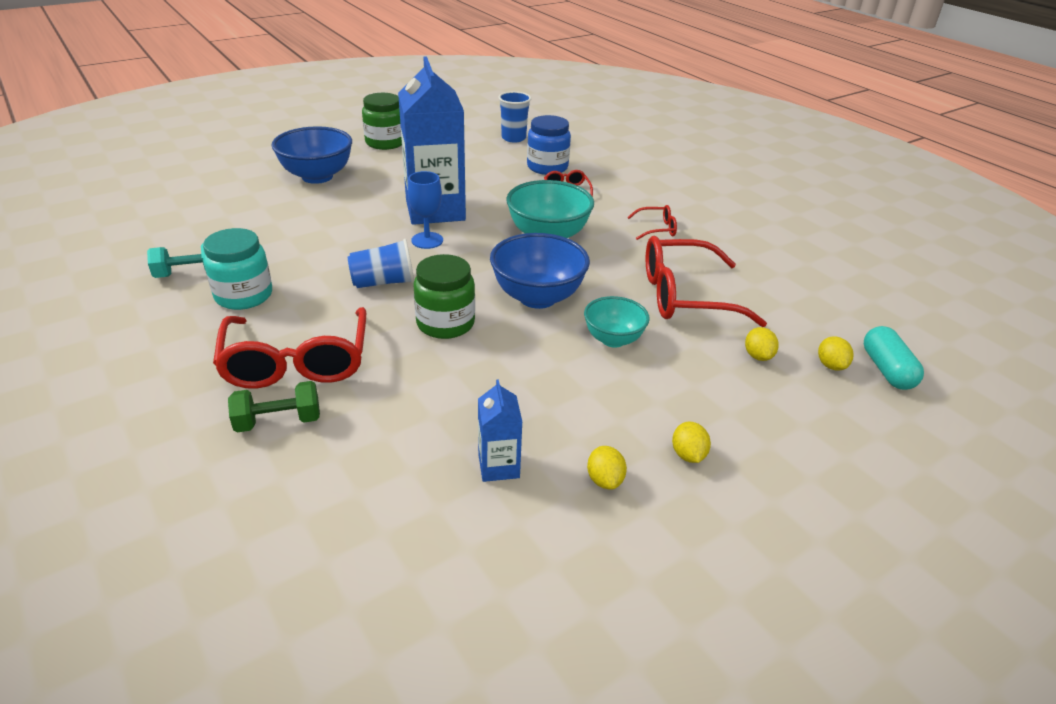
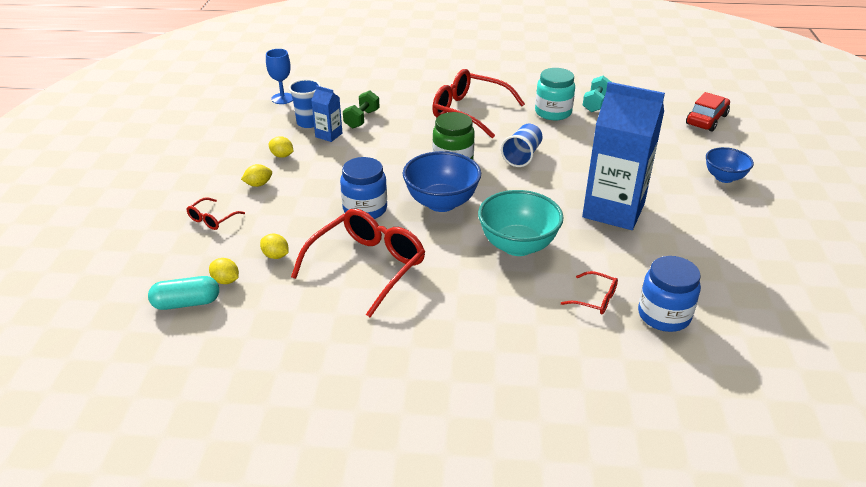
camera: 130 degrees right, 0 degrees up
green dumbbell [228,381,320,433] -> green dumbbell moved to [343,91,380,128]
blue bowl [271,126,352,184] -> blue bowl [706,147,754,183], size x0.62
green jar [362,93,402,150] -> none
blue goblet [408,171,443,249] -> blue goblet moved to [266,49,293,104]
blue cup [498,91,531,142] -> blue cup moved to [289,79,321,128]
turquoise bowl [584,296,650,348] -> blue jar [340,157,387,219]
red glasses [627,205,677,240] -> red glasses moved to [187,197,245,230]
yellow lemon [672,422,711,463] -> yellow lemon turned 60 degrees counterclockwise [241,164,272,187]
turquoise capsule [864,326,924,390] -> turquoise capsule turned 45 degrees counterclockwise [148,276,219,310]
none -> red car [686,92,730,132]

